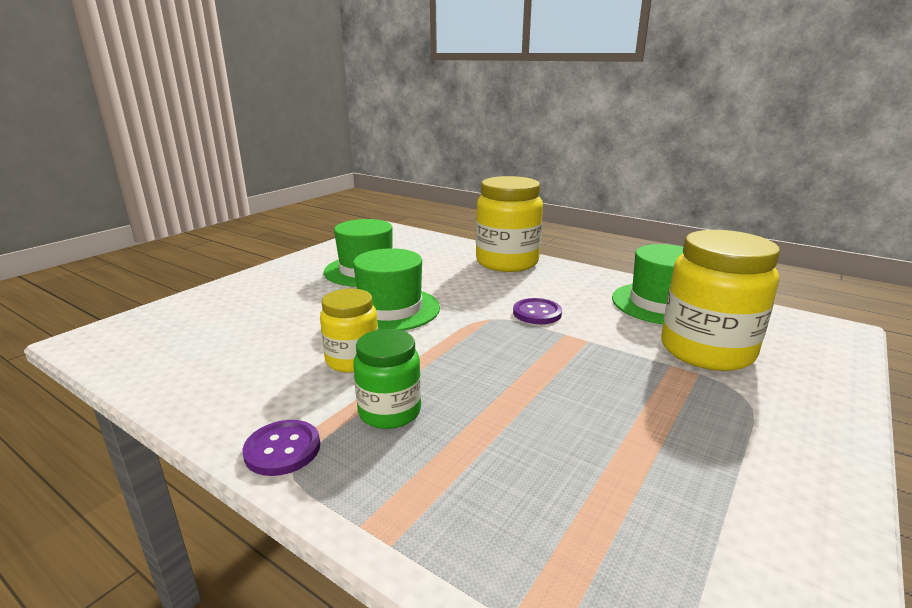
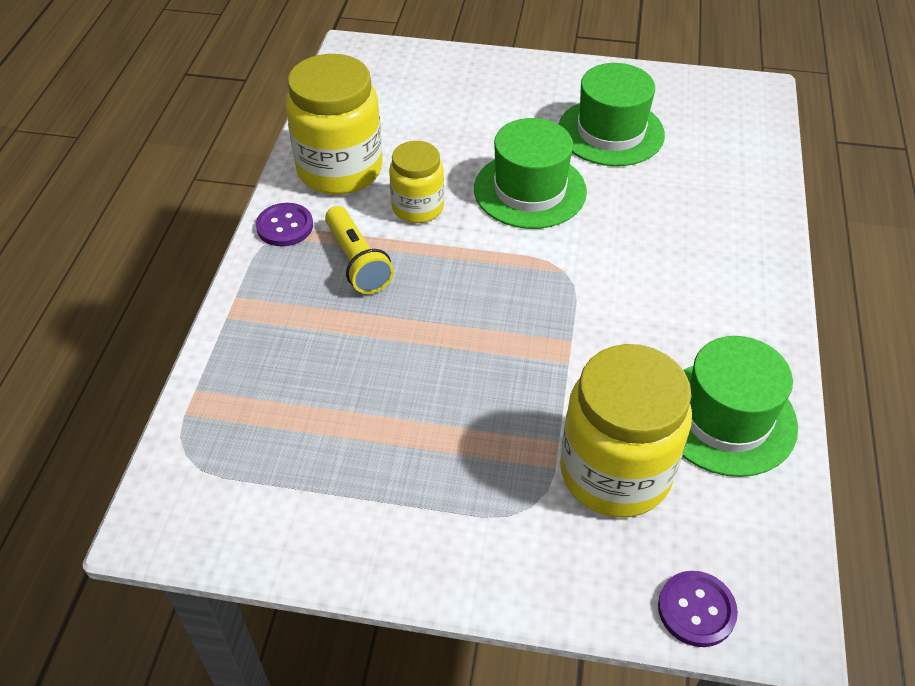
camera: 65 degrees right, 25 degrees up
green jar [353,329,421,429] -> yellow flashlight [325,206,394,294]
yellow jar [476,176,543,272] -> yellow jar moved to [286,54,382,195]
purple button [513,298,562,324] -> purple button moved to [658,571,738,647]

